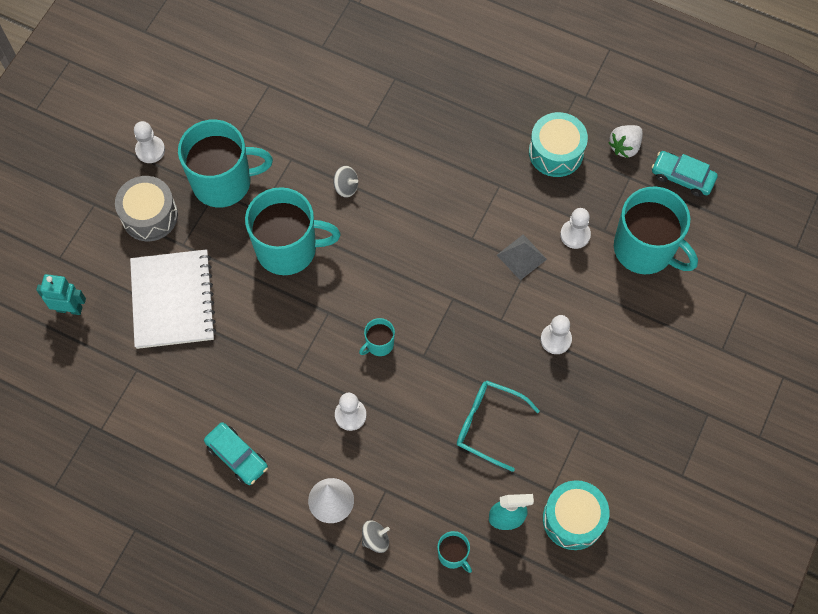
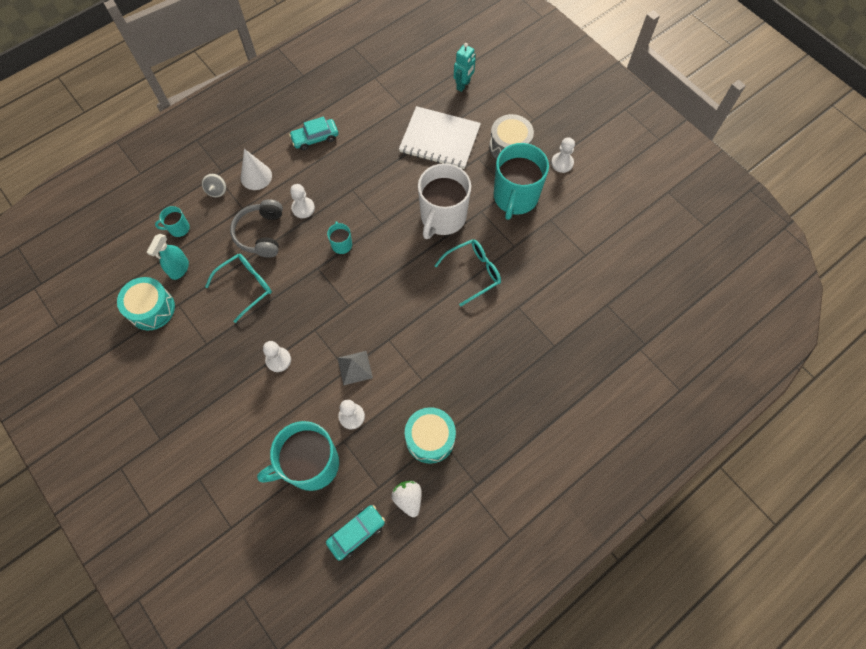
camera: 115 degrees right, 0 degrees up
turquoise mug [245,187,340,275] -> white mug [418,163,471,239]
grey spinning top [333,166,358,198] -> turquoise glasses [435,239,501,307]
none -> grey headphones [230,199,283,258]

